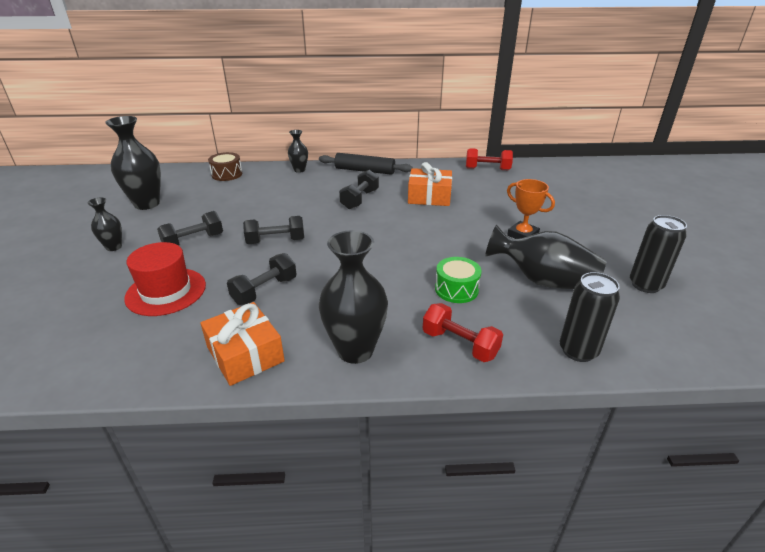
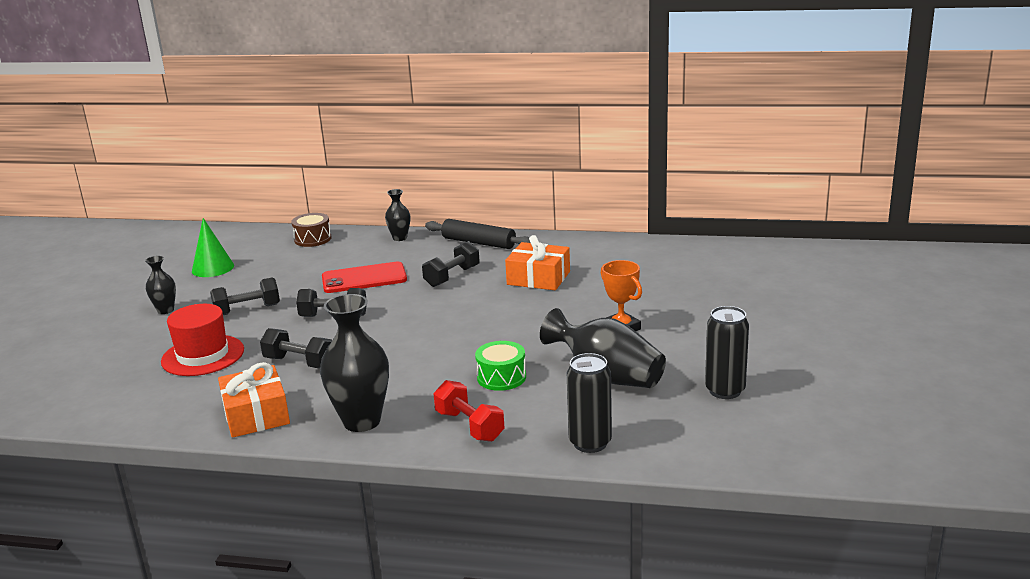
camera: 15 degrees right, 10 degrees down
black vase [105,116,161,210] -> green cone [192,218,234,277]
black dumbbell [227,253,296,305] -> black dumbbell turned 60 degrees clockwise [260,328,332,368]
red dumbbell [466,148,513,170] -> none
none -> red phone [322,262,407,293]

